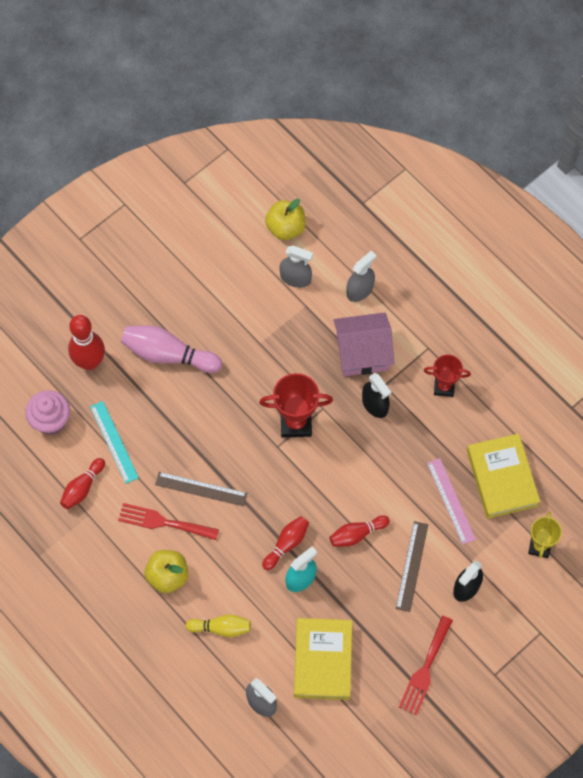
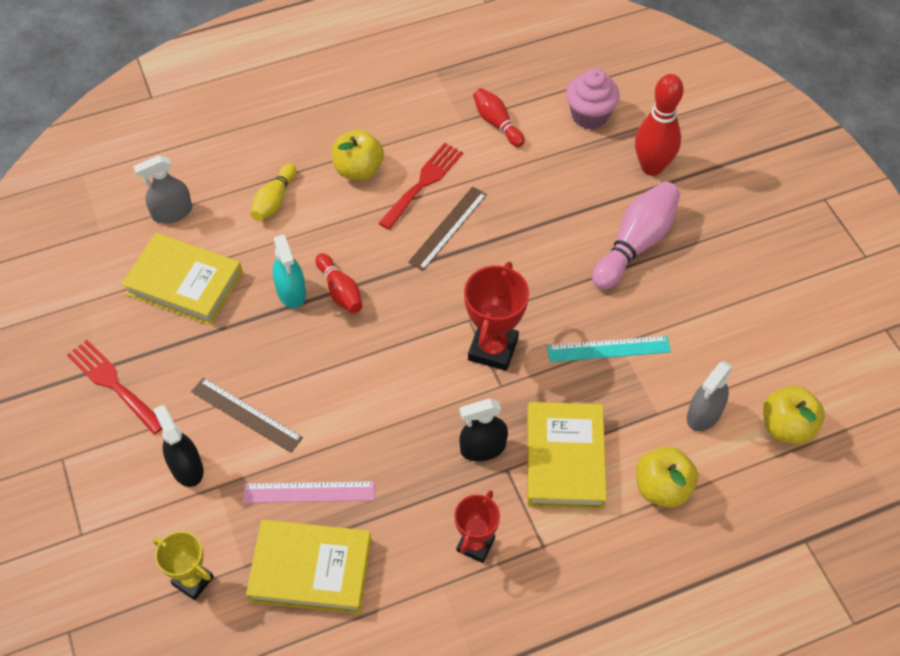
camera: 110 degrees right, 10 degrees down
turquoise ruler [90,401,139,484] -> turquoise ruler moved to [547,336,671,362]
red bowling pin [329,515,390,547] -> none
pink house [334,312,394,376] -> yellow book [527,402,607,509]
grey spray bottle [346,251,376,302] -> yellow apple [636,446,698,508]

